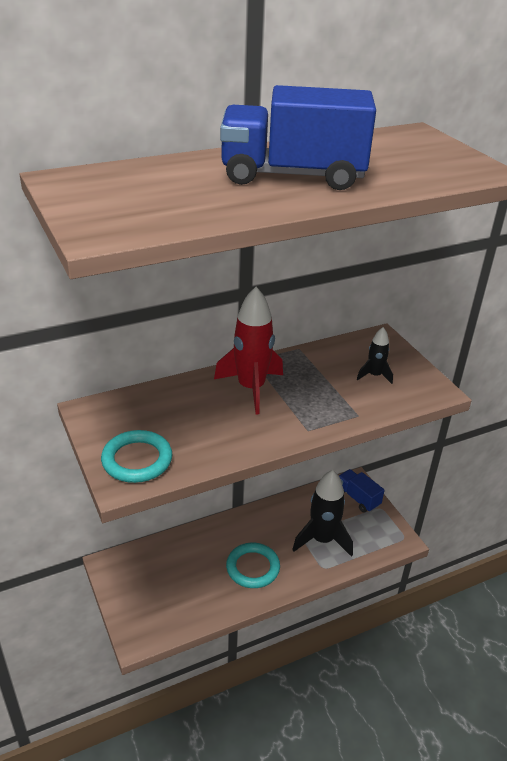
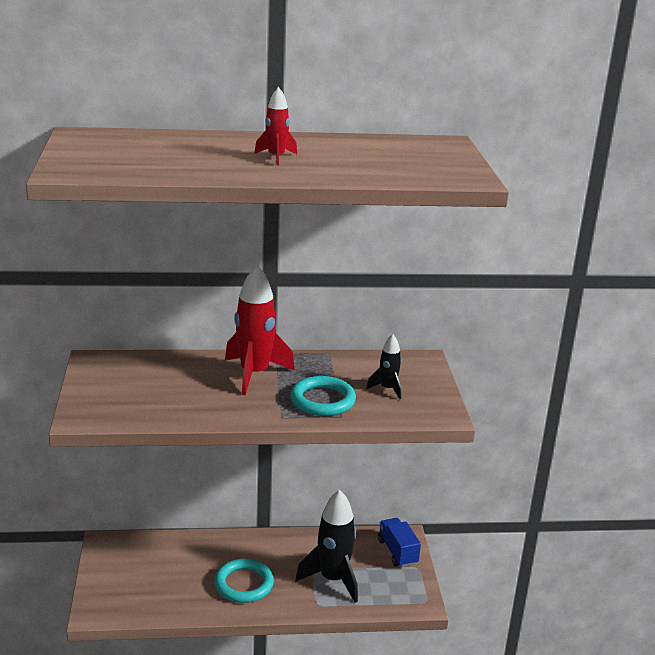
camera: 20 degrees right, 10 degrees down
turquoise ring [101,430,172,483] -> turquoise ring moved to [290,376,356,416]
blue truck [220,85,376,190] -> red rocket [254,87,297,166]

